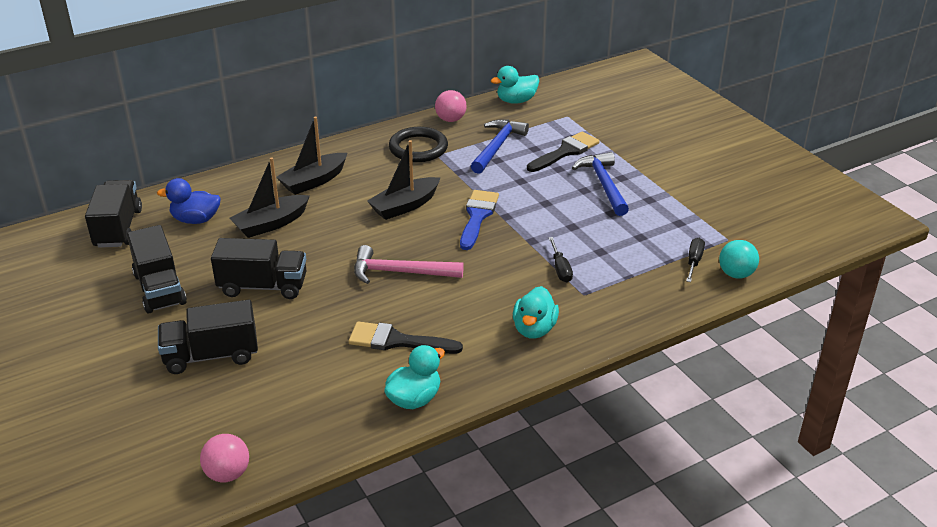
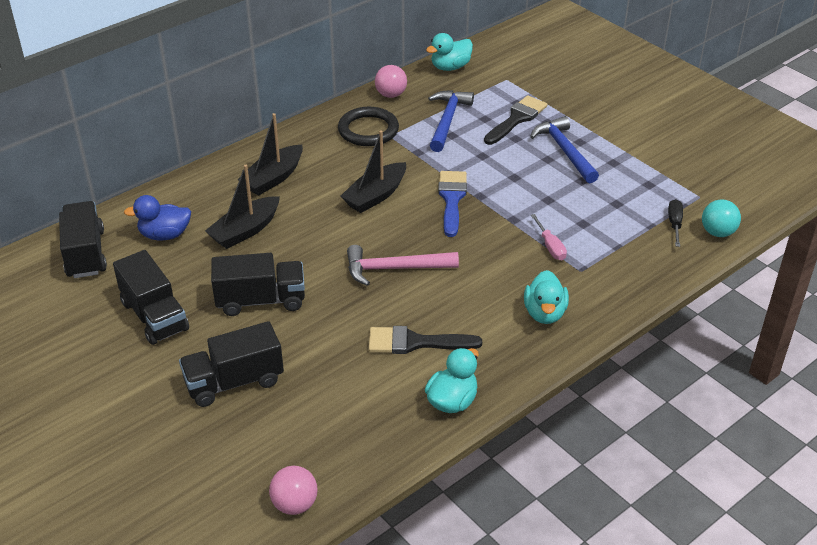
camera: 10 degrees left, 5 degrees up
black screwdriver [548,237,573,282] -> pink screwdriver [531,214,567,260]

